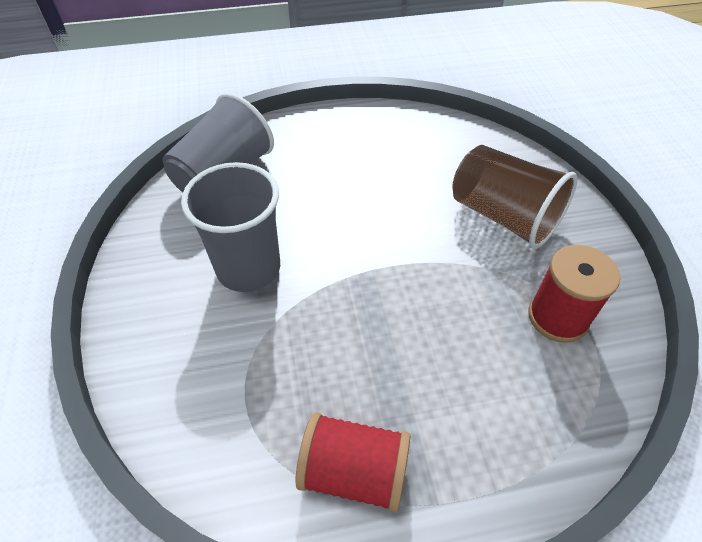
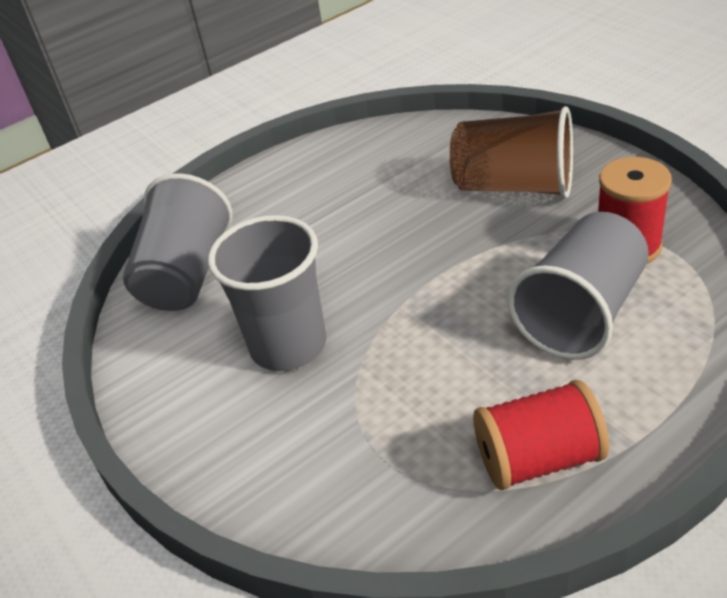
camera: 20 degrees left, 10 degrees down
none -> grey cup [507,212,649,360]

